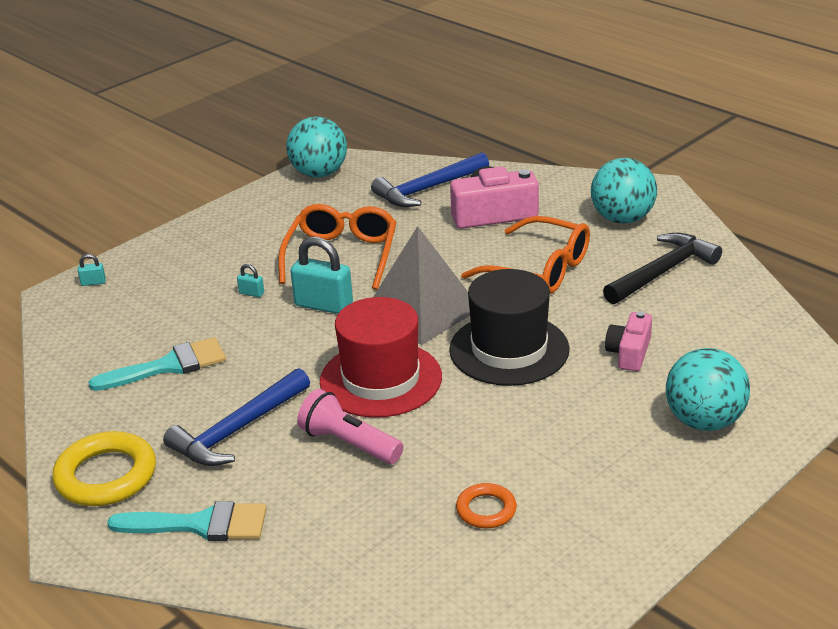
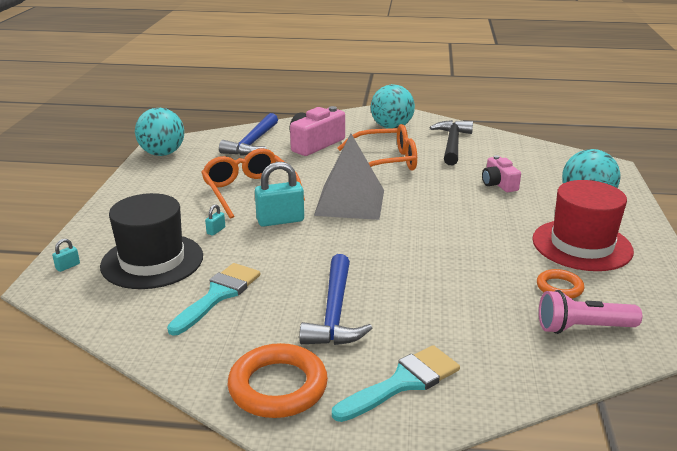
camera: 40 degrees left, 5 degrees down
yellow ring [52,431,156,506] -> orange ring [227,343,328,418]
turquoise padlock [237,264,264,297] -> turquoise padlock turned 45 degrees counterclockwise [205,204,225,236]
pink flashlight [297,389,403,464] -> pink flashlight moved to [539,290,642,334]
red hat [320,297,442,418] -> red hat moved to [532,180,634,271]
black hat [449,269,570,386] -> black hat moved to [100,193,203,289]

